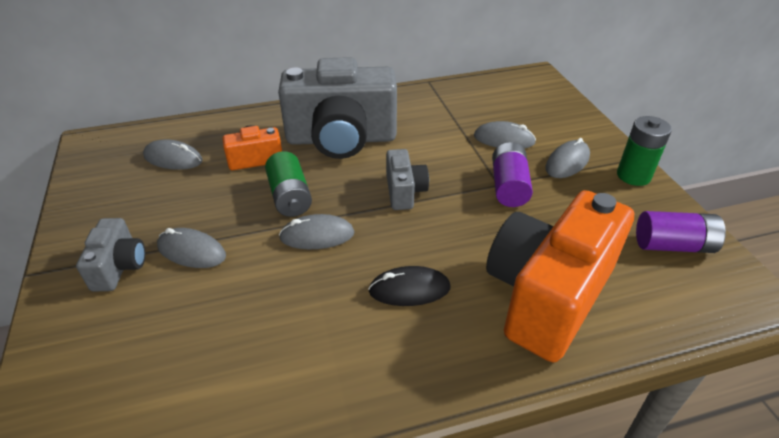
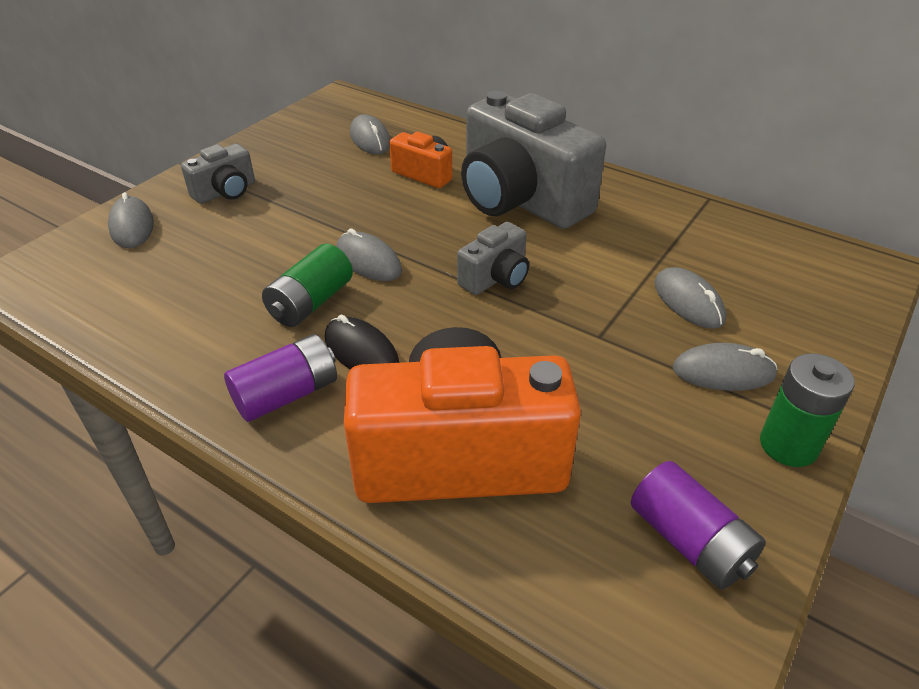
camera: 50 degrees right, 0 degrees up
grey mouse [157,228,226,268] -> grey mouse moved to [108,192,154,248]
green battery [265,151,312,217] -> green battery moved to [262,244,353,327]
purple battery [492,142,533,207] -> purple battery moved to [224,334,337,422]

